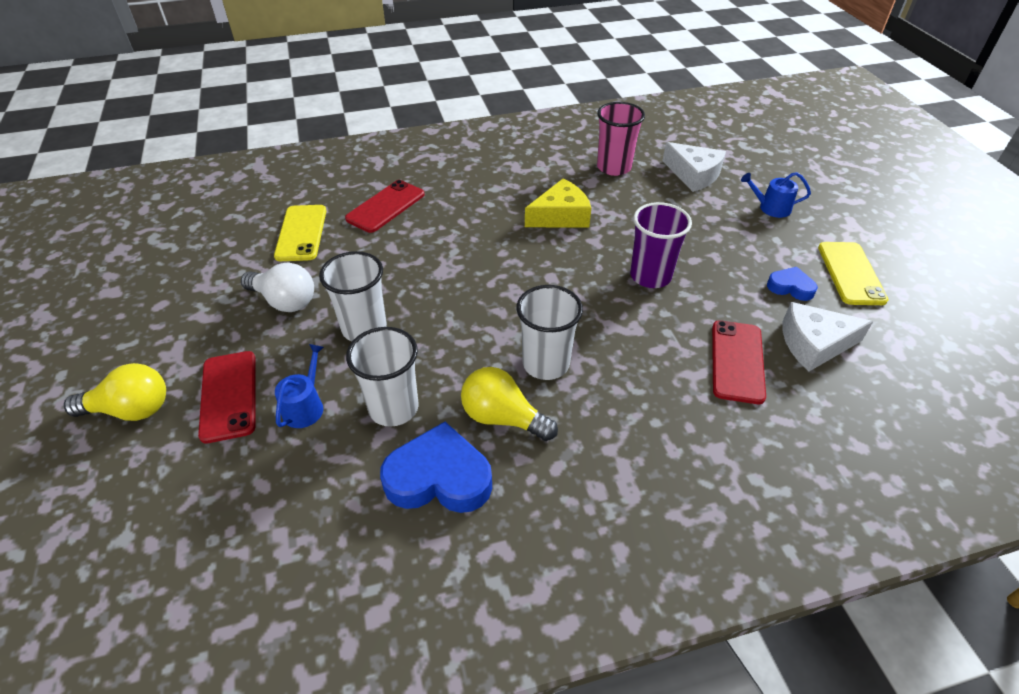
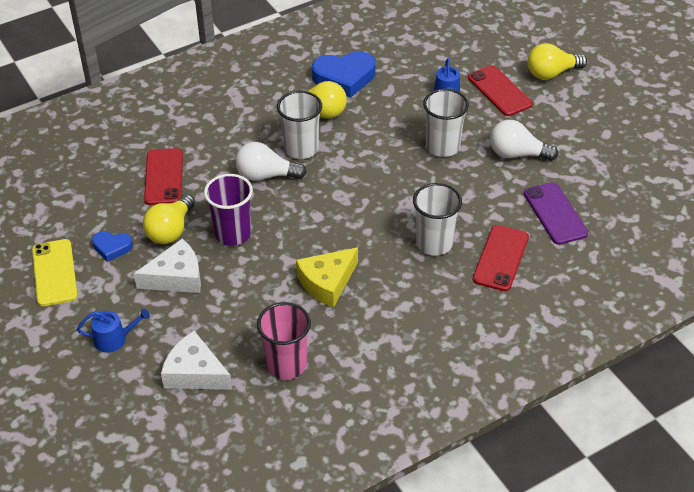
camera: 165 degrees right, 0 degrees up
yellow phone [274,205,326,261] -> purple phone [524,182,588,245]
white cup [346,327,419,427] -> white cup moved to [413,183,462,256]
white cheese [782,302,873,371] -> white cheese moved to [134,239,201,293]
none -> yellow light bulb [143,194,195,244]
none -> white light bulb [235,142,307,181]

